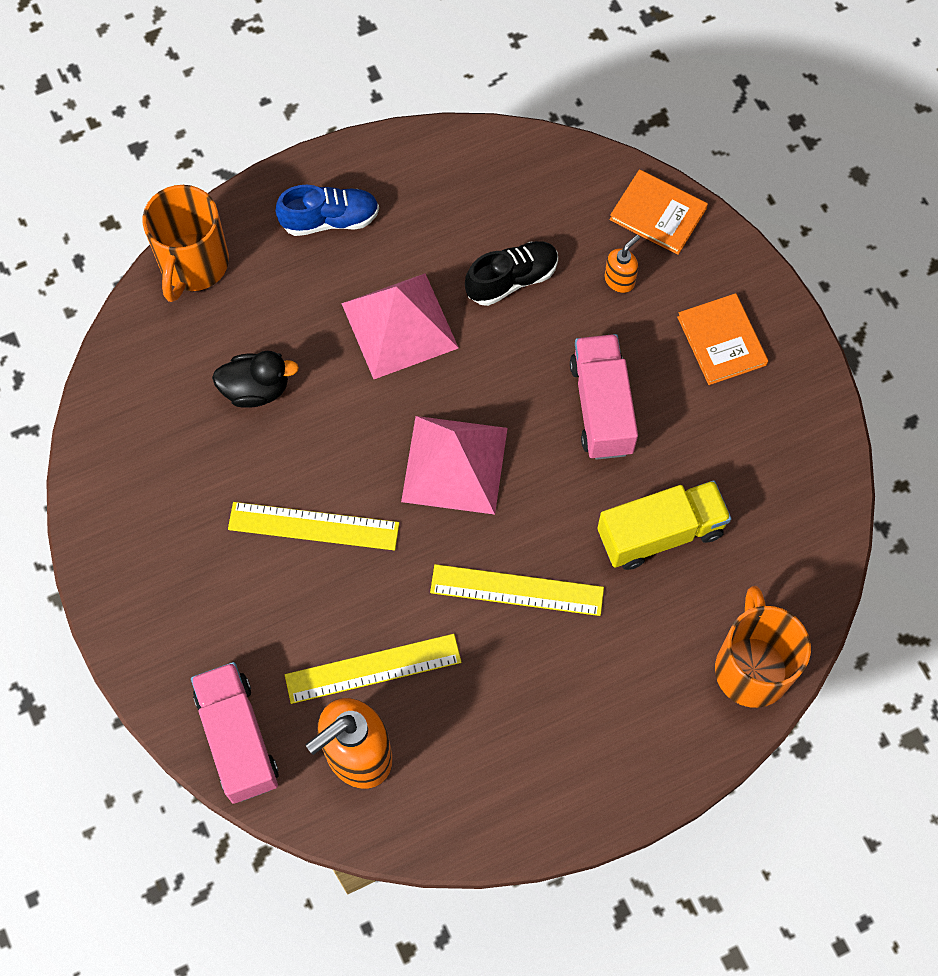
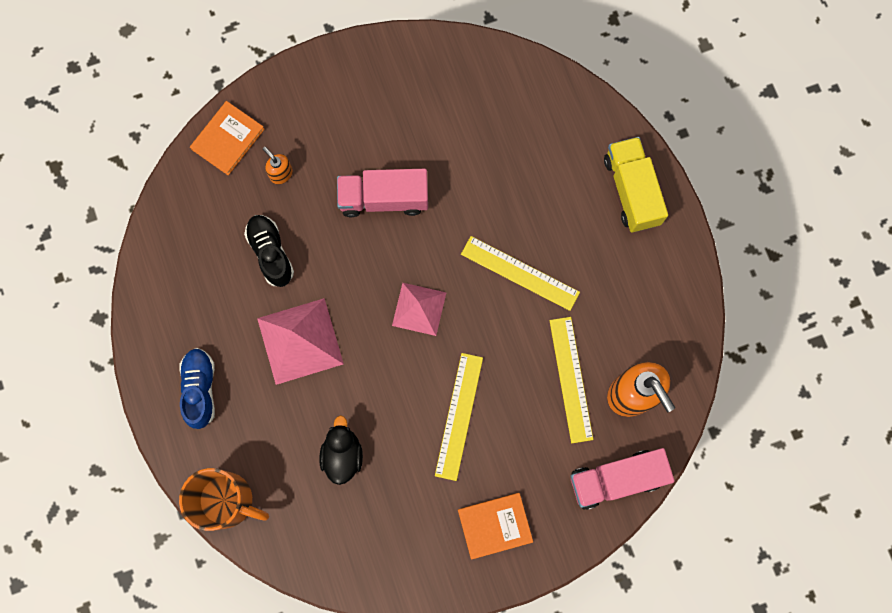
camera: 85 degrees left, 10 degrees up
pink pyramid [401,416,507,515] -> pink pyramid [392,283,446,336], size x0.65
yellow ruler [430,564,604,616] -> yellow ruler turned 75 degrees counterclockwise [461,236,580,311]
yellow truck [597,480,731,570] -> yellow truck moved to [604,137,668,232]
orange book [677,293,768,385] -> orange book moved to [458,493,533,560]
orange mug [715,586,811,708] -> none

